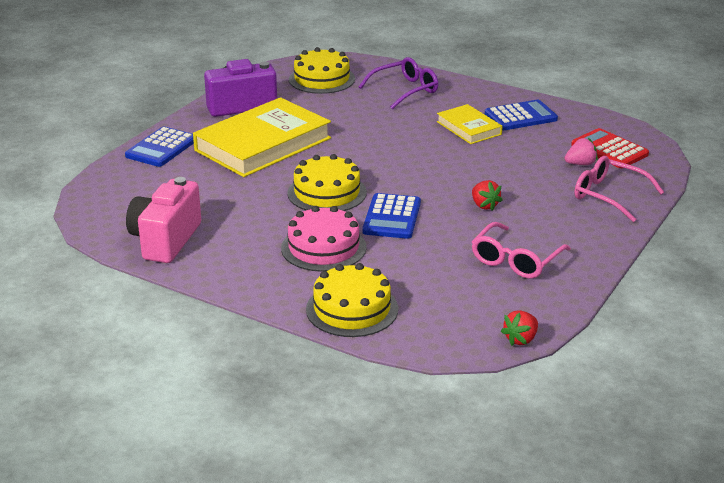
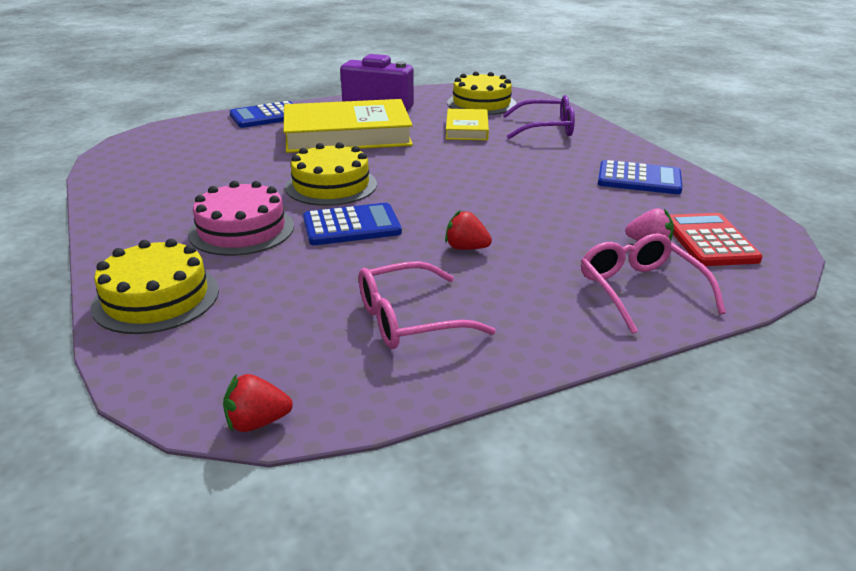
camera: 35 degrees right, 0 degrees up
pink camera [126,177,201,263] -> none
blue calculator [362,193,421,239] -> blue calculator turned 150 degrees counterclockwise [303,203,402,245]
yellow book [437,104,503,144] -> yellow book moved to [446,109,489,140]
red strawberry [472,180,503,210] -> red strawberry turned 105 degrees clockwise [445,210,492,250]

